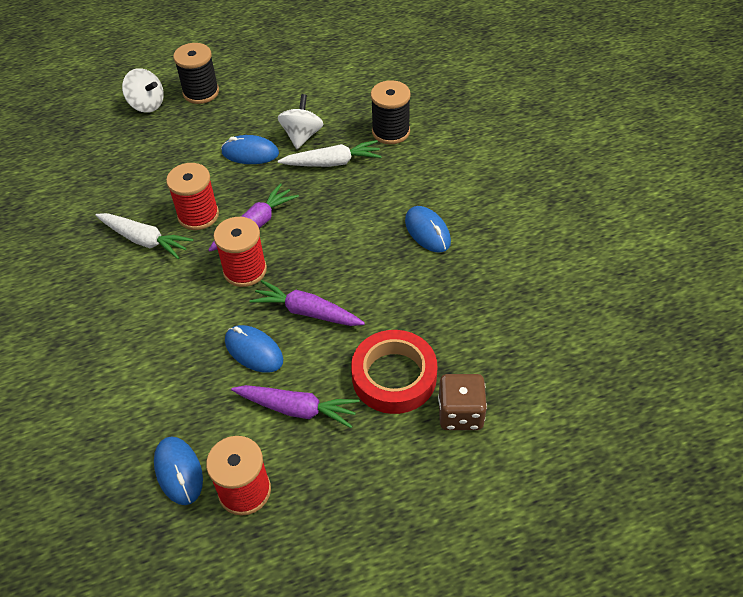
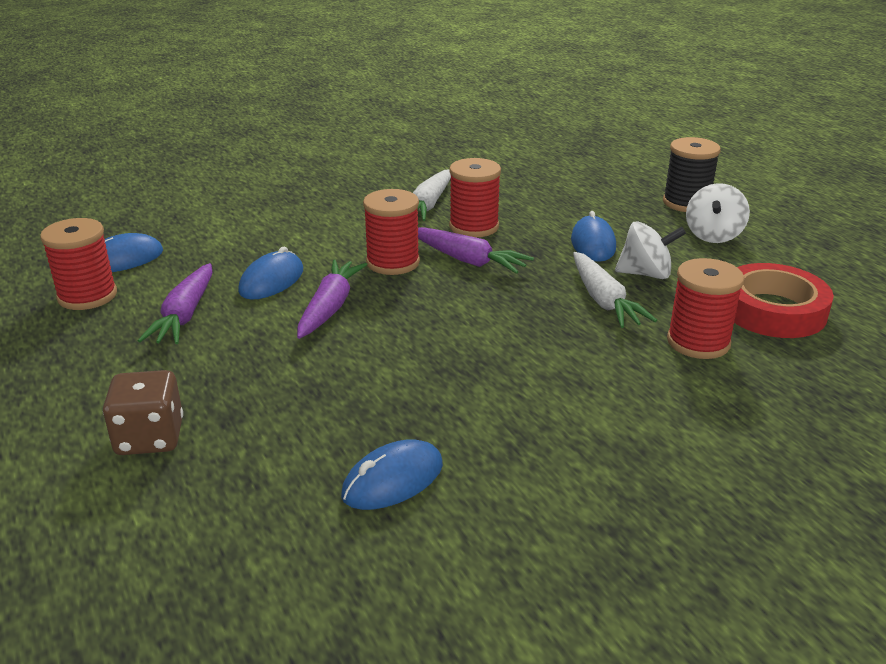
camera: 80 degrees right, 20 degrees down
white spinning top [122,68,164,113] -> white spinning top moved to [686,183,750,243]
red tape [351,330,437,414] -> red tape moved to [734,263,834,338]
black spool [371,80,411,144] -> red spool [667,258,744,359]
blue mouse [405,206,451,252] -> blue mouse moved to [341,439,443,510]

